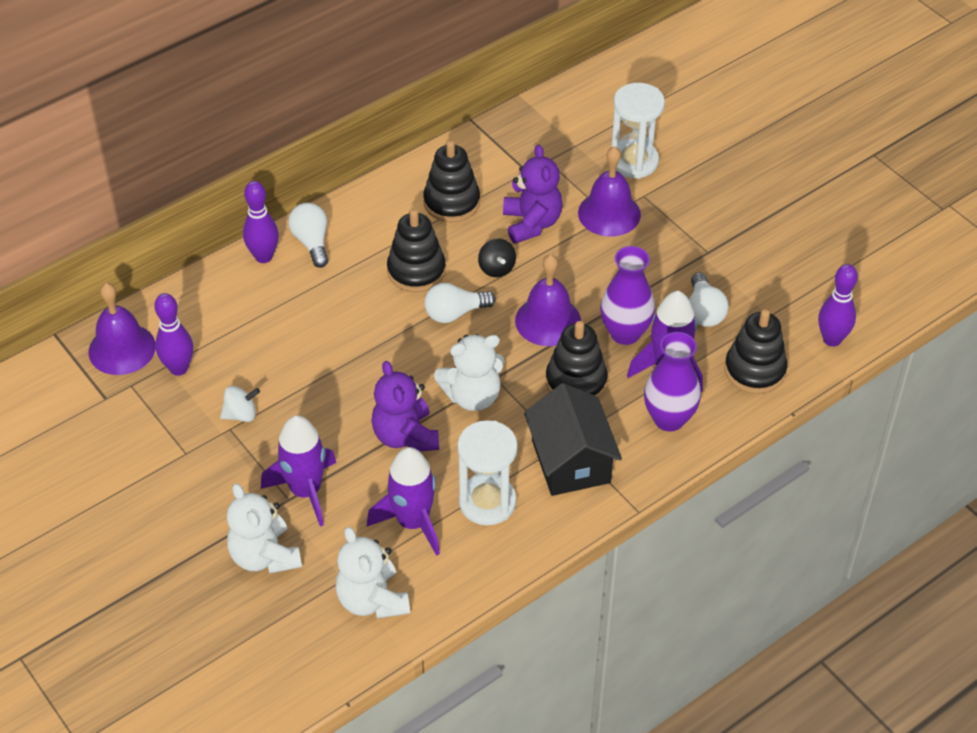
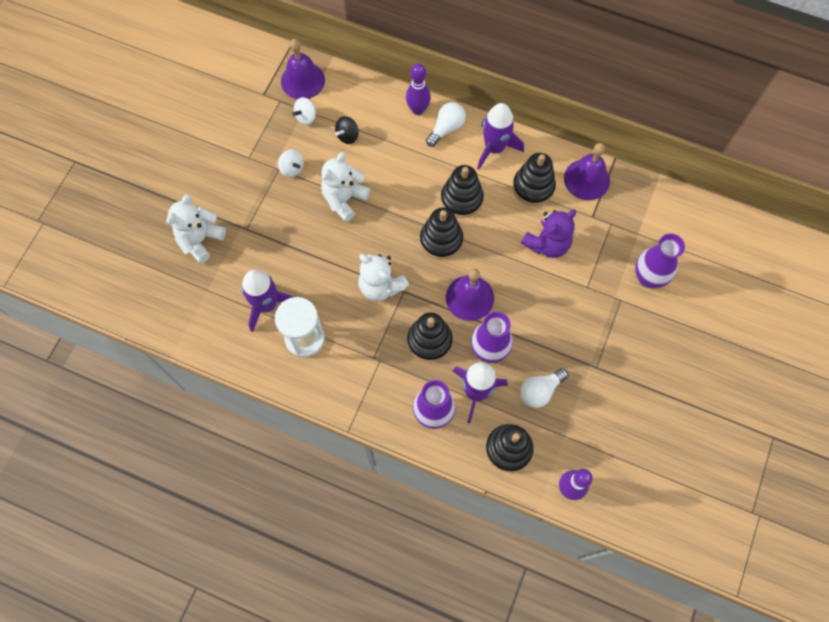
camera: 60 degrees right, 20 degrees up
purple bowling pin [154,293,193,376] -> white spinning top [292,97,316,125]
purple rocket [261,415,336,527] -> purple rocket moved to [477,103,524,170]
white teddy bear [336,527,410,619] -> white teddy bear moved to [321,152,370,222]
purple teddy bear [371,361,439,451] -> none
white light bulb [424,283,495,323] -> black stacking toy [420,208,463,260]
black spinning top [478,238,516,277] -> black spinning top moved to [335,116,359,144]
black house [524,383,622,496] -> none
purple bell [578,146,641,236] -> purple bell moved to [564,143,610,200]
white hourglass [611,83,665,179] -> purple vase [635,233,685,288]

